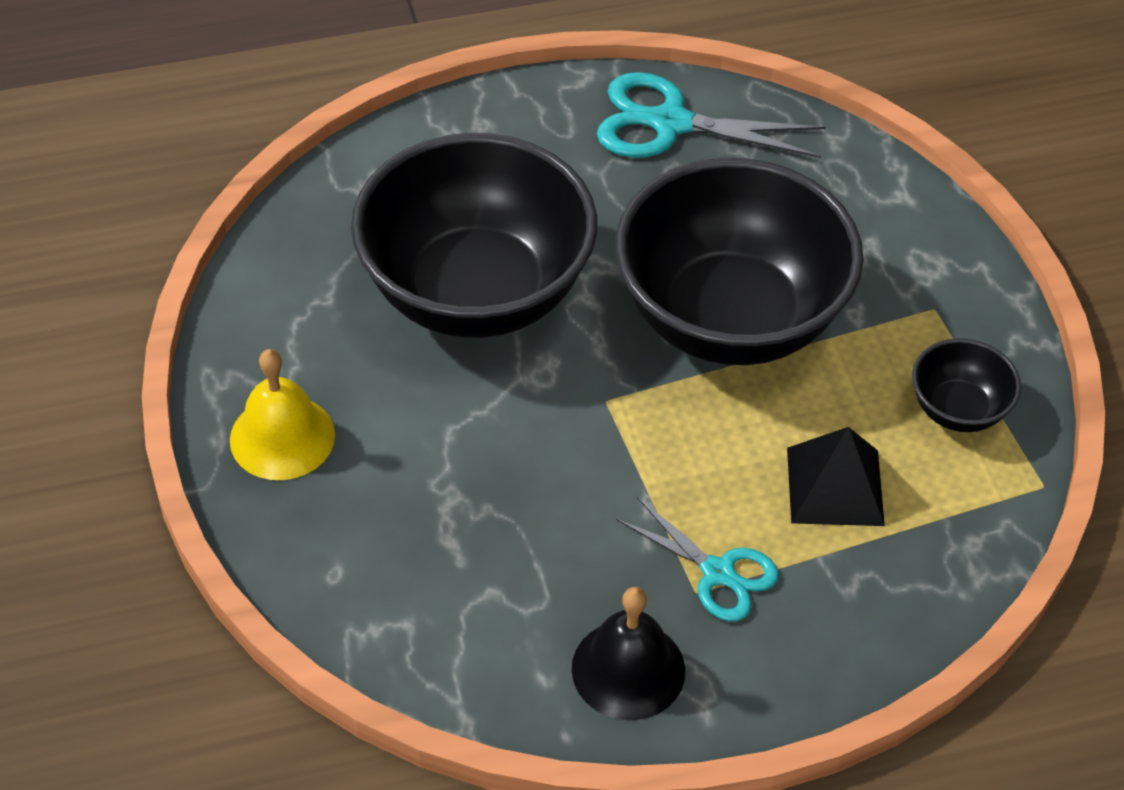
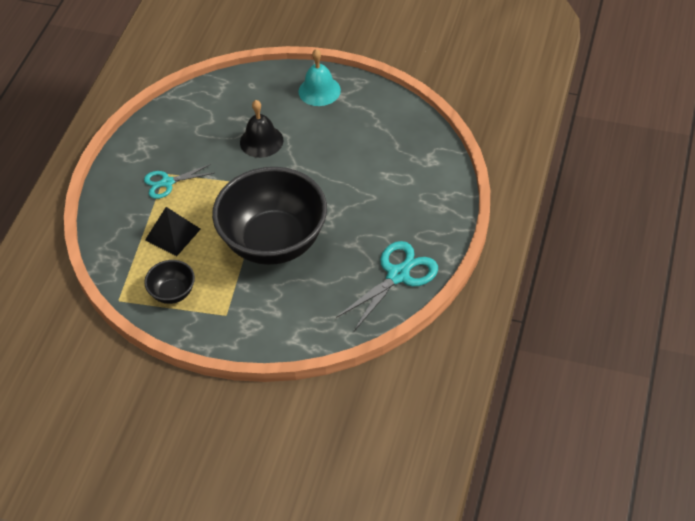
camera: 125 degrees right, 0 degrees up
yellow bell [230,349,335,480] -> turquoise bell [298,49,341,106]
black bowl [351,133,597,338] -> none
black bell [572,587,685,720] -> black bell moved to [240,100,283,158]

